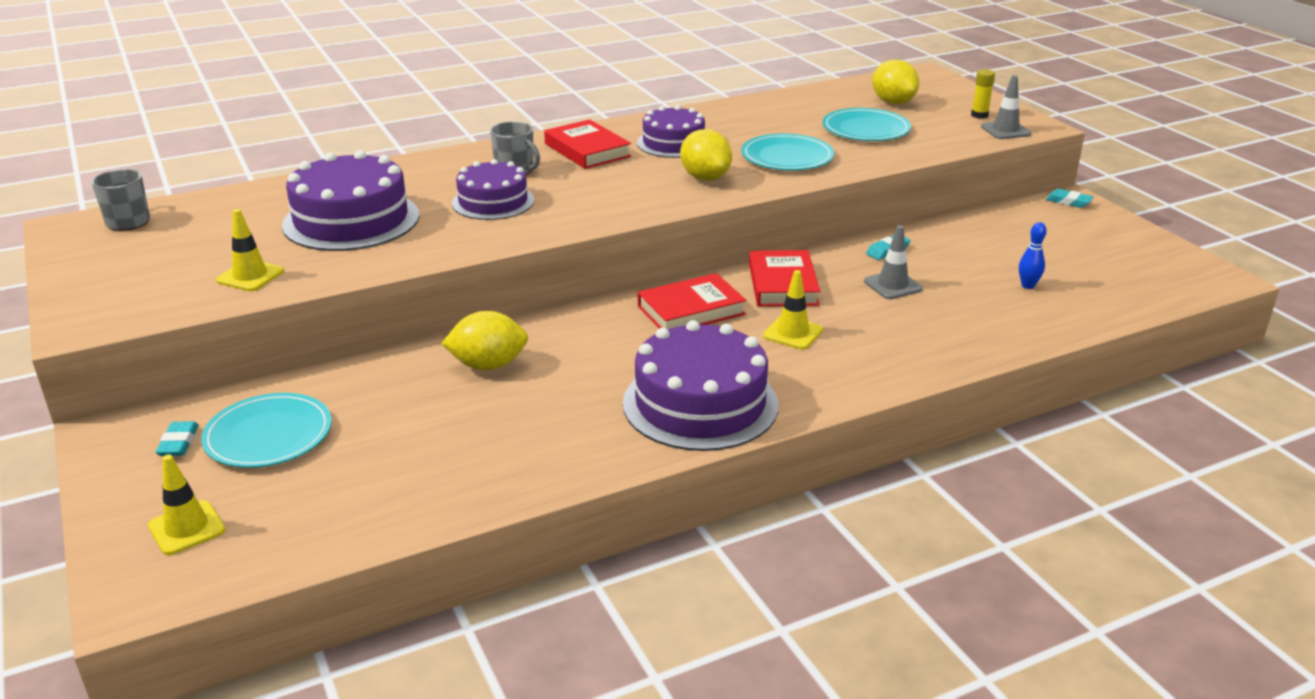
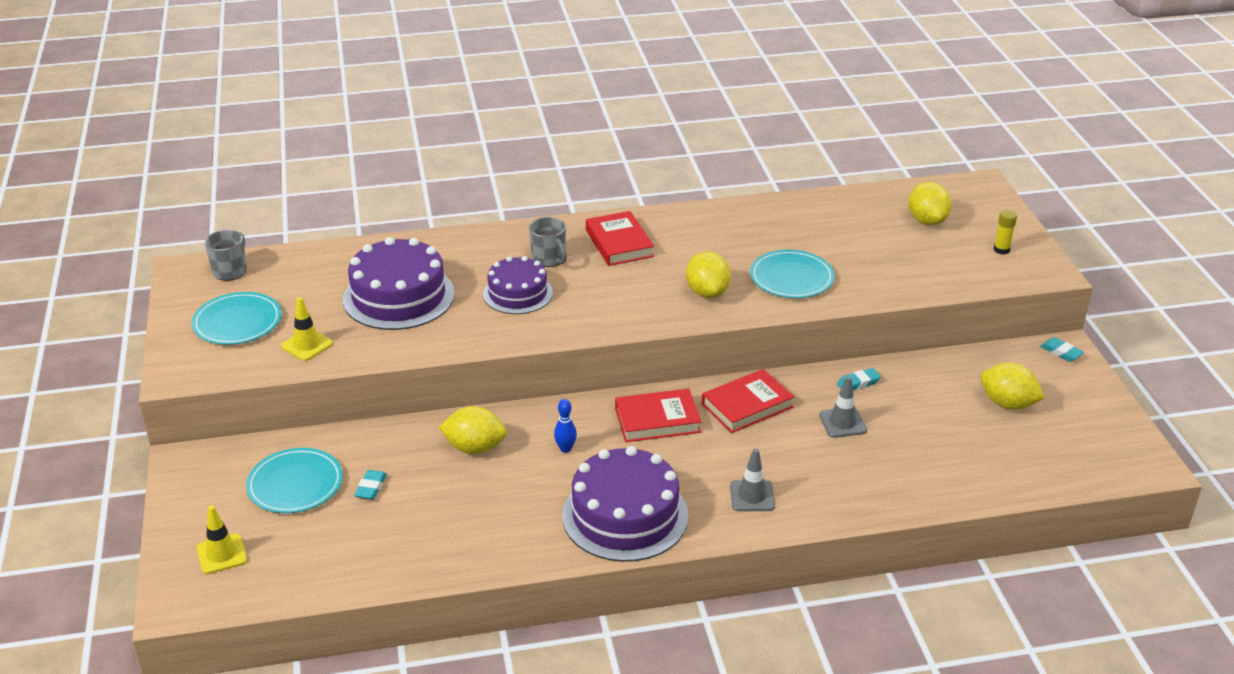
camera: 15 degrees right, 5 degrees up
turquoise eraser [156,421,199,456] -> turquoise eraser moved to [354,470,387,500]
purple cake [637,105,705,158] -> none
red book [749,250,820,306] -> red book turned 45 degrees clockwise [702,369,794,433]
yellow traffic cone [763,270,823,350] -> none
turquoise plate [822,108,911,141] -> turquoise plate moved to [192,292,281,345]
grey traffic cone [981,75,1031,139] -> grey traffic cone moved to [730,448,775,511]
blue bowling pin [1019,222,1046,289] -> blue bowling pin moved to [554,399,577,453]
none -> yellow lemon [980,363,1045,410]

